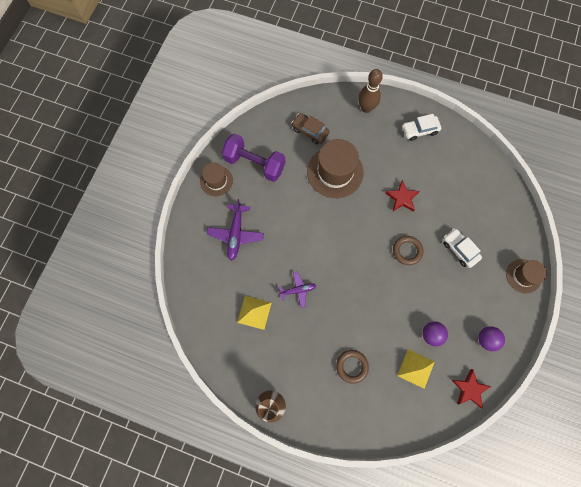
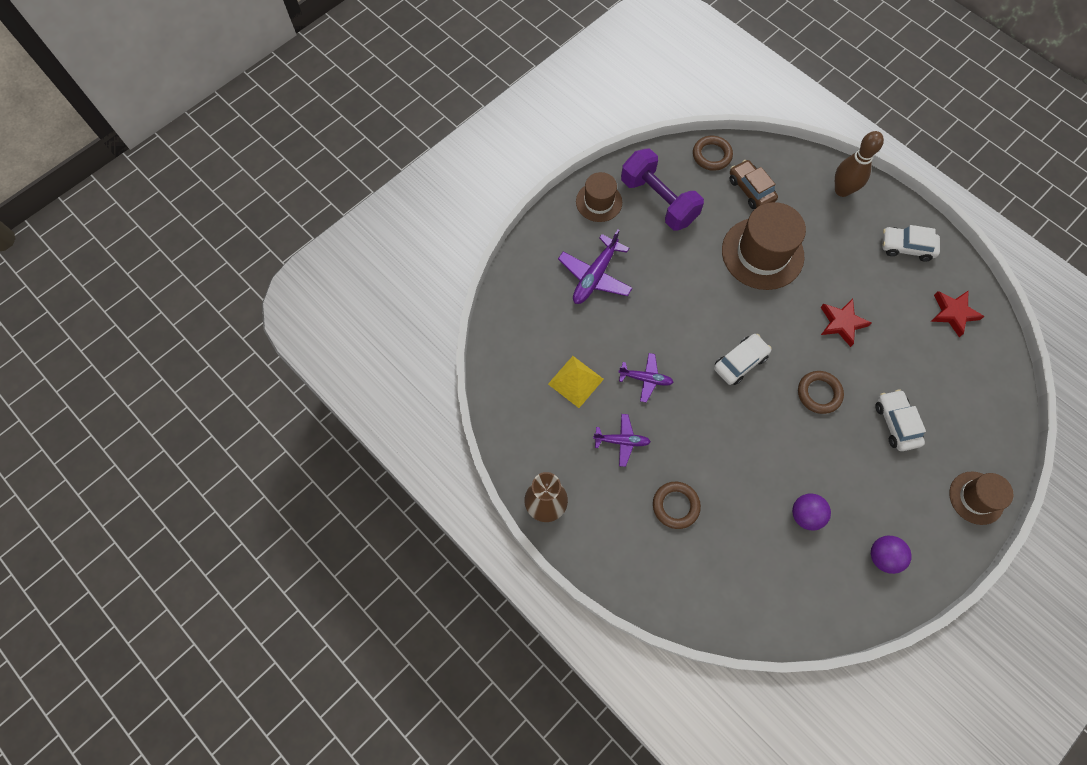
camera: 25 degrees right, 5 degrees down
yellow pyramid [397,349,435,389] -> none
red star [452,369,491,408] -> red star moved to [931,291,985,337]
none -> purple plane [593,414,651,467]
none -> brown ring [693,136,733,171]
none -> white car [714,334,772,385]

